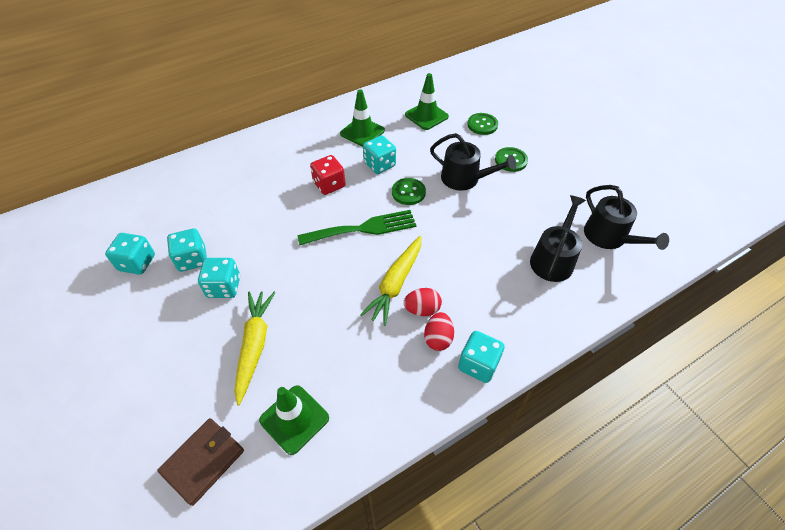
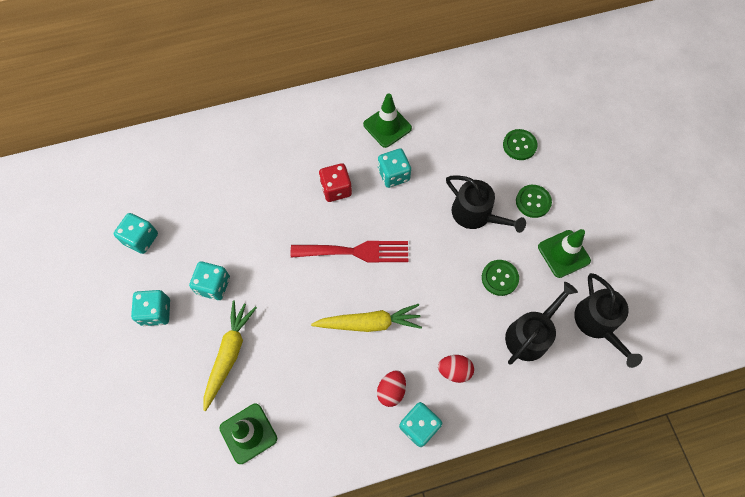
camera: 15 degrees right, 15 degrees up
brown wallet [157,418,244,506] -> none
turquoise dice [167,228,207,272] -> turquoise dice moved to [131,290,170,326]
green fork [297,210,416,245] -> red fork [291,241,408,262]
yellow carrot [360,236,421,326] -> yellow carrot turned 135 degrees counterclockwise [311,304,422,332]
green button [392,178,426,205] -> green button moved to [482,260,519,296]
red egg [404,288,442,316] -> red egg moved to [438,355,474,383]
green traffic cone [405,73,449,130] -> green traffic cone moved to [538,229,591,278]

